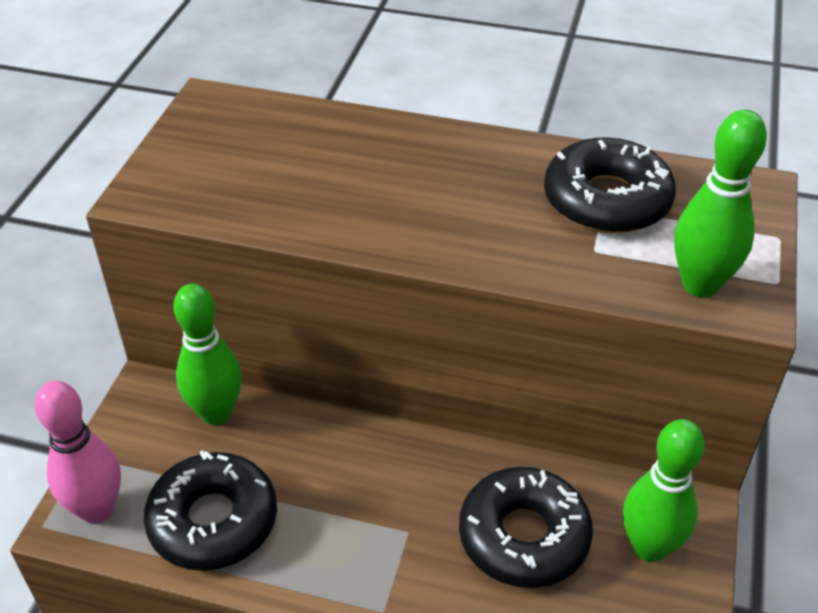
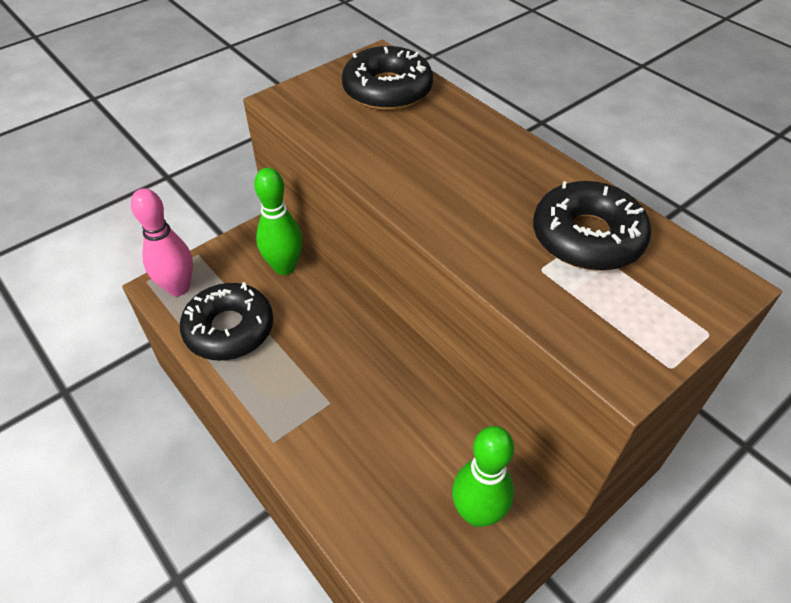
camera: 35 degrees right, 5 degrees up
black donut [459,467,593,588] -> black donut moved to [342,46,433,110]
green bowling pin [674,109,767,297] -> none

